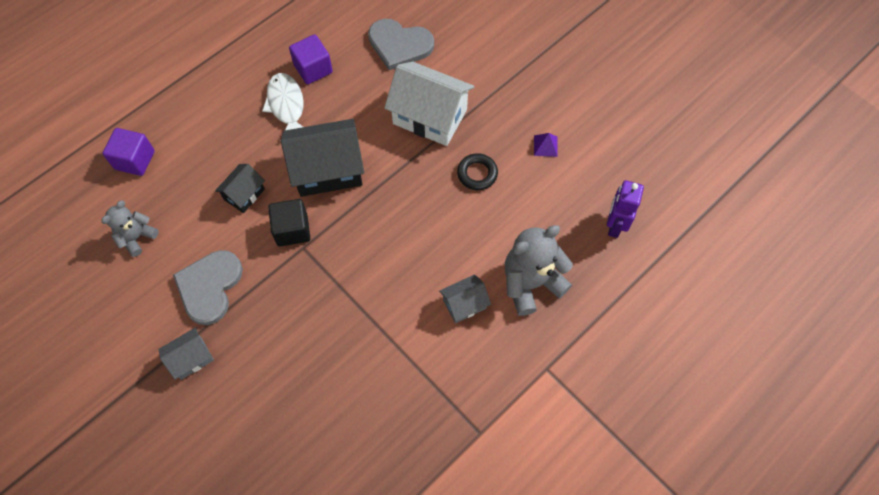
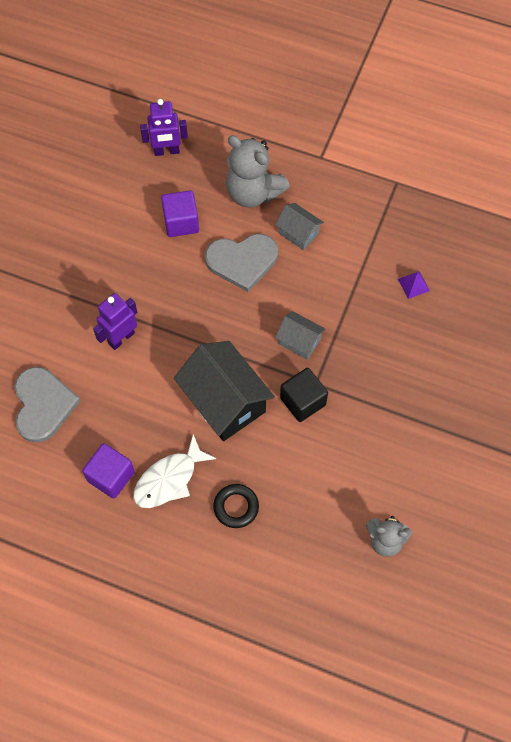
camera: 115 degrees left, 0 degrees up
purple cube [102,128,155,176] -> purple cube moved to [161,190,199,237]
grey house [159,327,214,380] -> grey house moved to [275,311,326,360]
grey heart [173,250,243,325] -> grey heart moved to [205,234,278,292]
black house [215,164,265,213] -> none
white house [384,62,474,146] -> purple robot [93,293,137,350]
black ring [457,153,498,190] -> black ring moved to [213,484,259,528]
purple pyramid [534,133,558,157] -> purple pyramid moved to [398,271,430,299]

